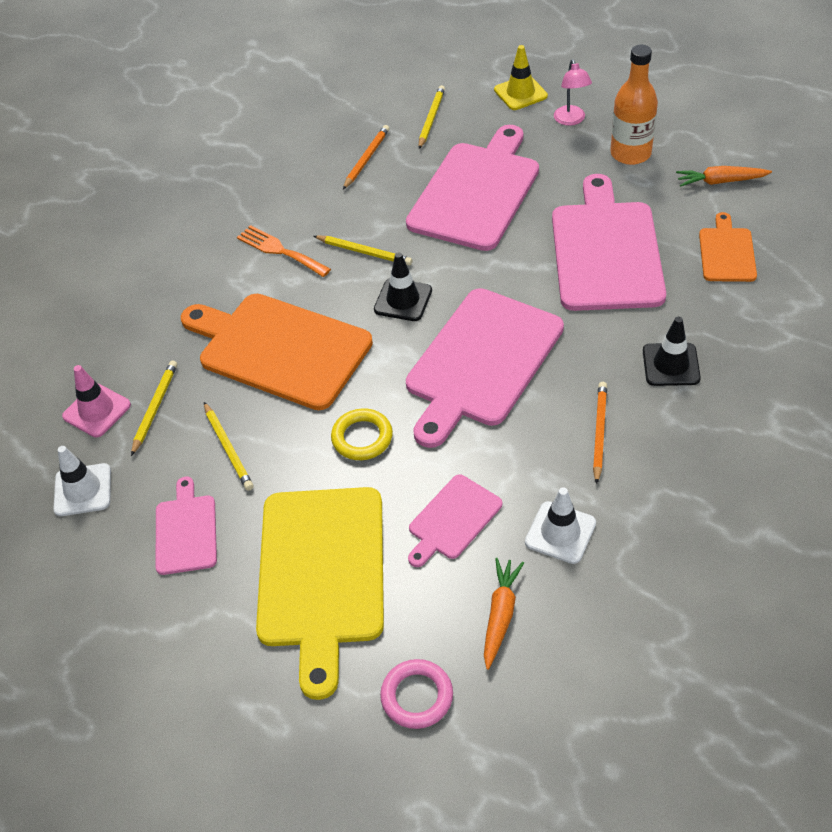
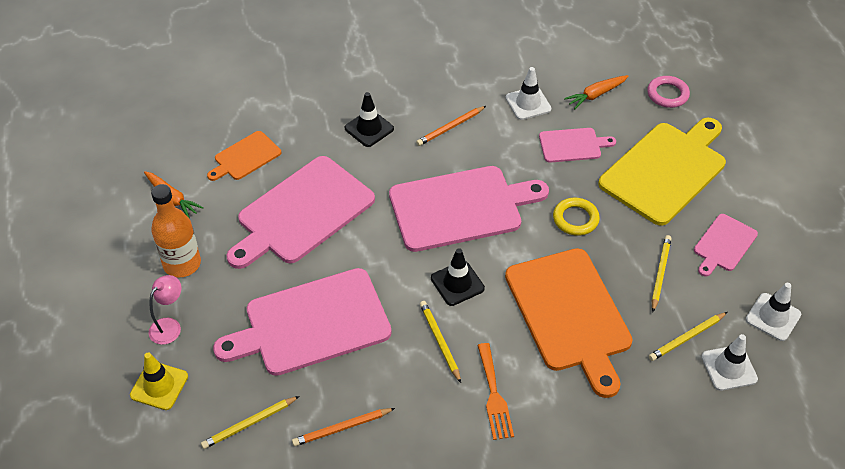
camera: 140 degrees left, 0 degrees up
pink traffic cone [62,365,131,437] -> white traffic cone [701,334,758,391]

